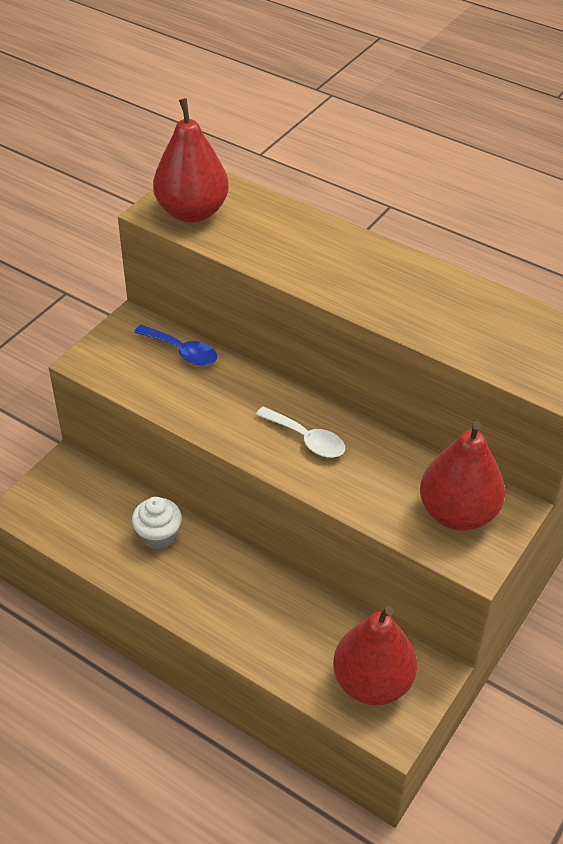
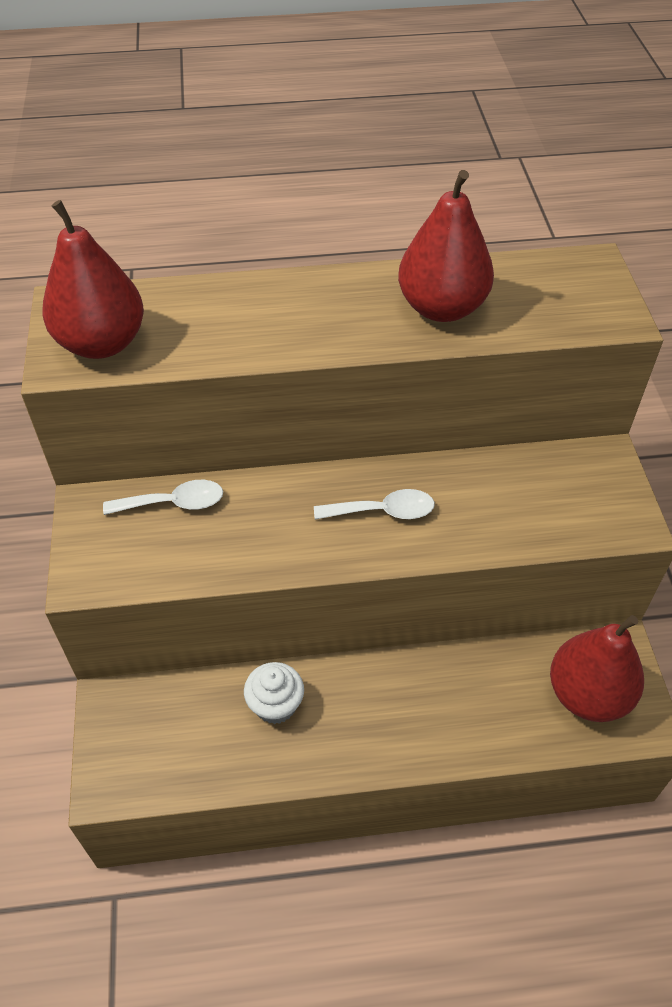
camera: 40 degrees left, 5 degrees up
blue spoon [134,325,217,366] -> white spoon [103,480,223,515]
red pear [420,421,505,531] -> red pear moved to [398,170,494,322]

